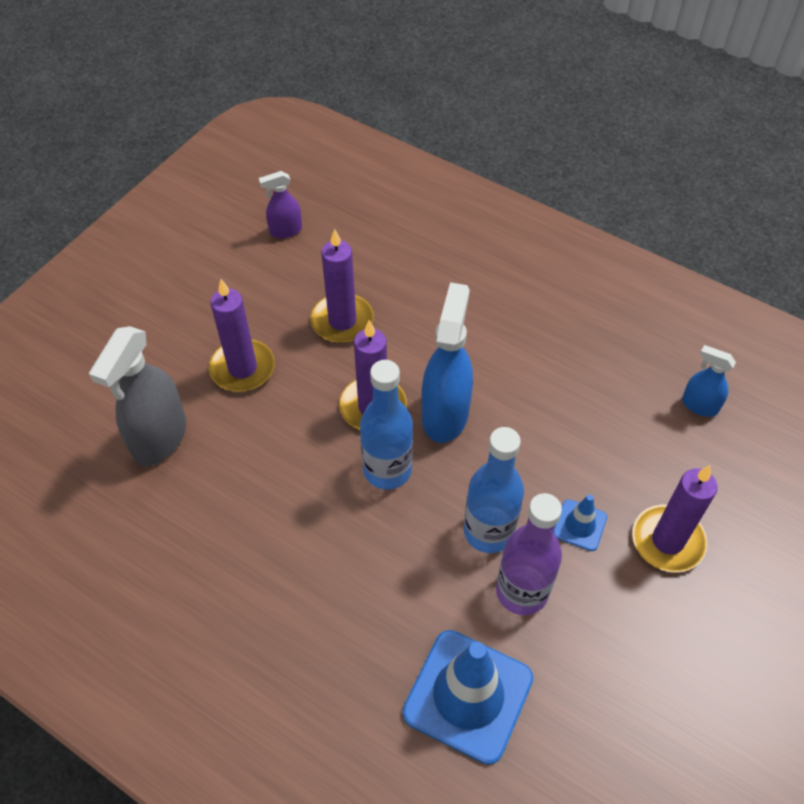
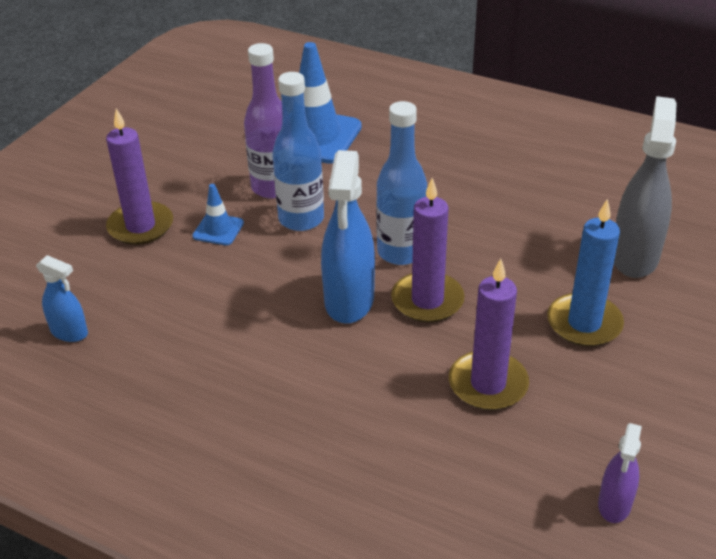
camera: 175 degrees right, 15 degrees down
purple candle [209,279,275,392] -> blue candle [547,199,624,347]
purple spray bottle [259,171,302,238] -> purple spray bottle turned 135 degrees clockwise [598,423,642,523]

